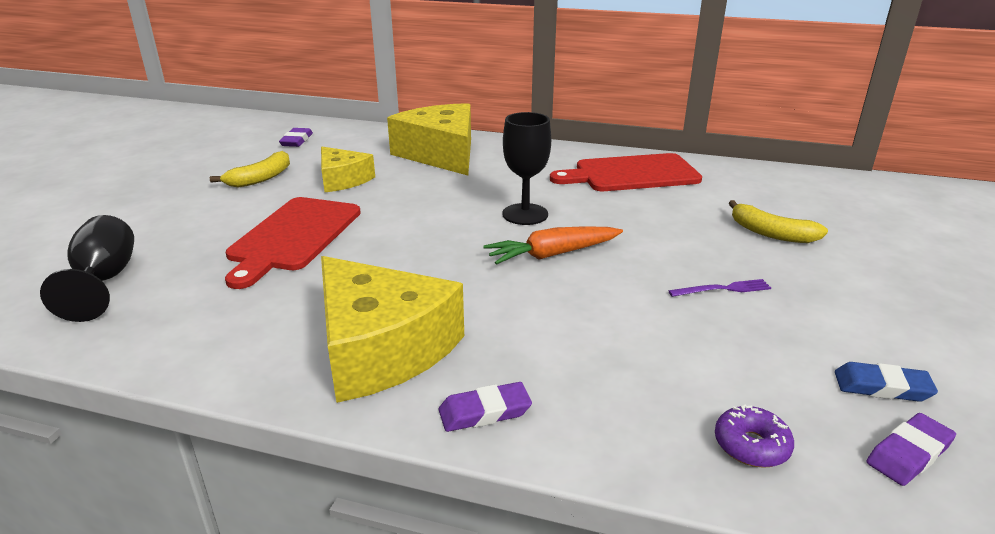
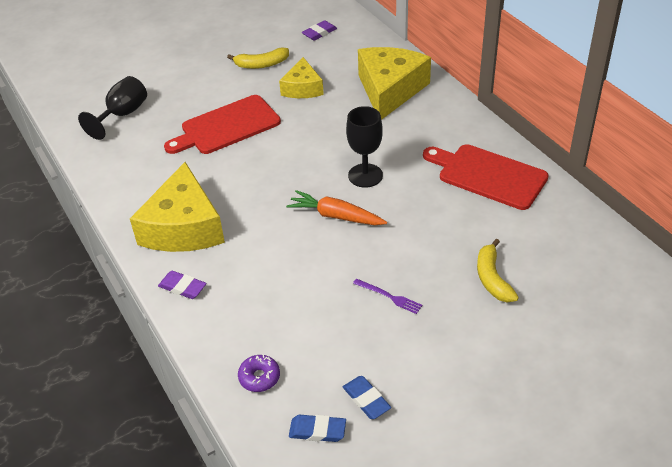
camera: 45 degrees right, 15 degrees up
purple eraser [867,413,956,486] -> blue eraser [289,415,346,442]

